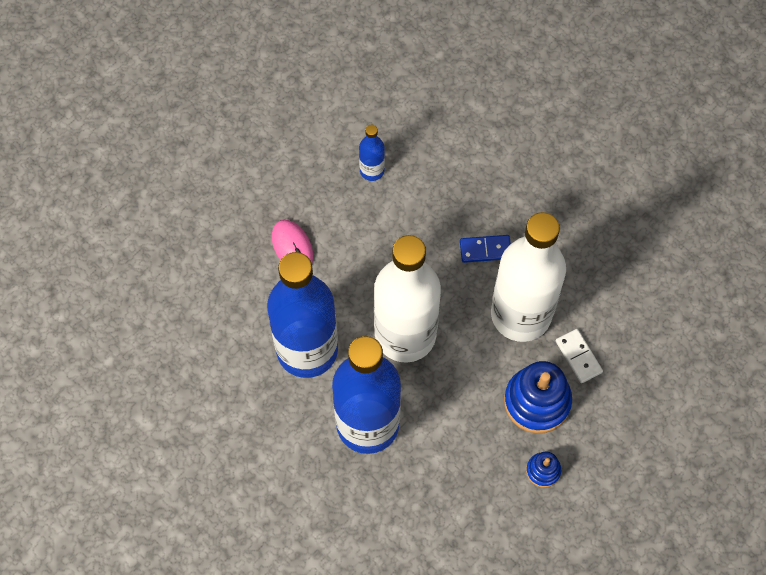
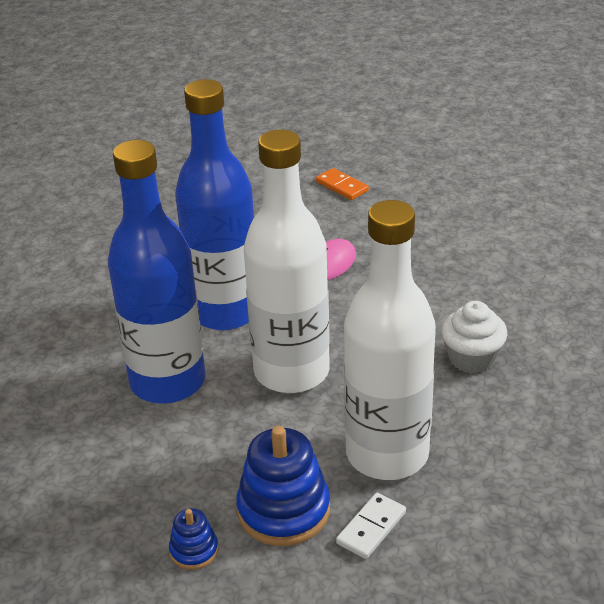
camera: 65 degrees right, 30 degrees down
blue bottle [359,125,385,181] -> none
blue domino [460,235,511,263] -> none
none -> orange domino [316,168,369,200]
none -> white cupcake [441,301,507,374]

